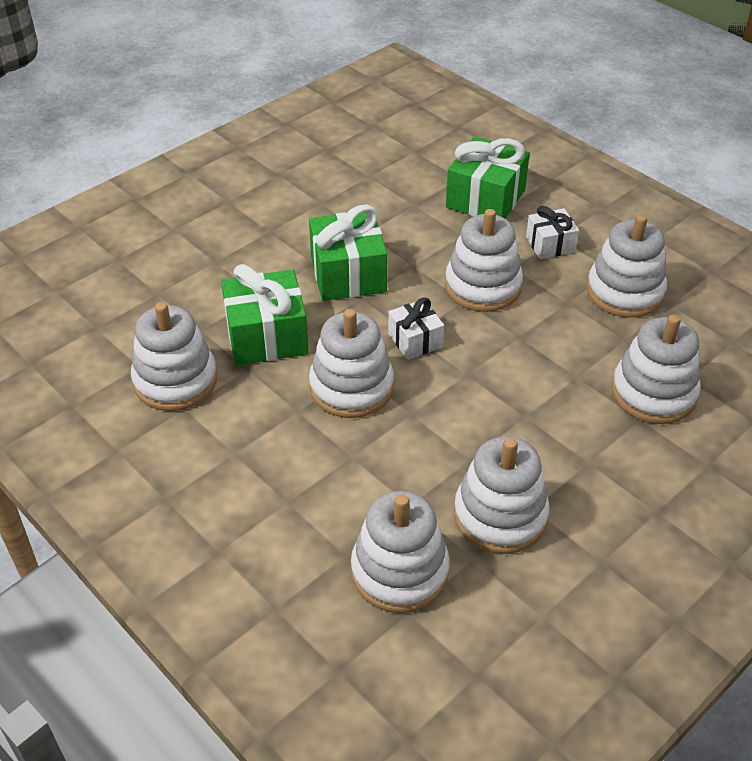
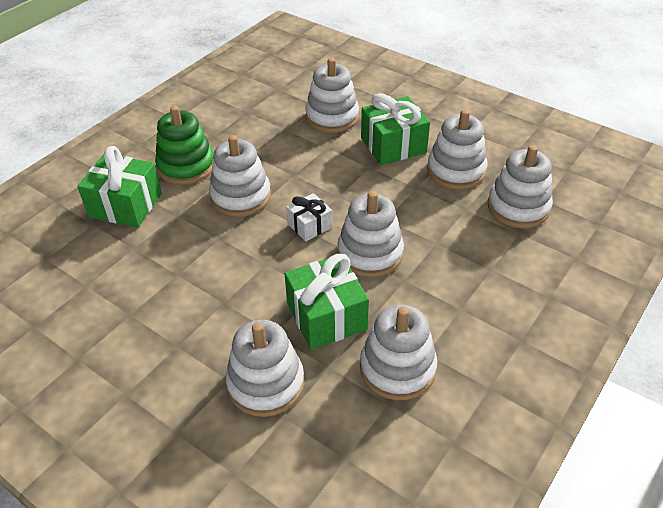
camera: 100 degrees left, 0 degrees up
green gift [309,205,387,301] -> green gift moved to [361,93,430,165]
white gift [526,206,579,259] -> green stacking toy [155,106,214,185]
white stacking toy [586,214,667,318] -> white stacking toy moved to [226,320,304,417]

